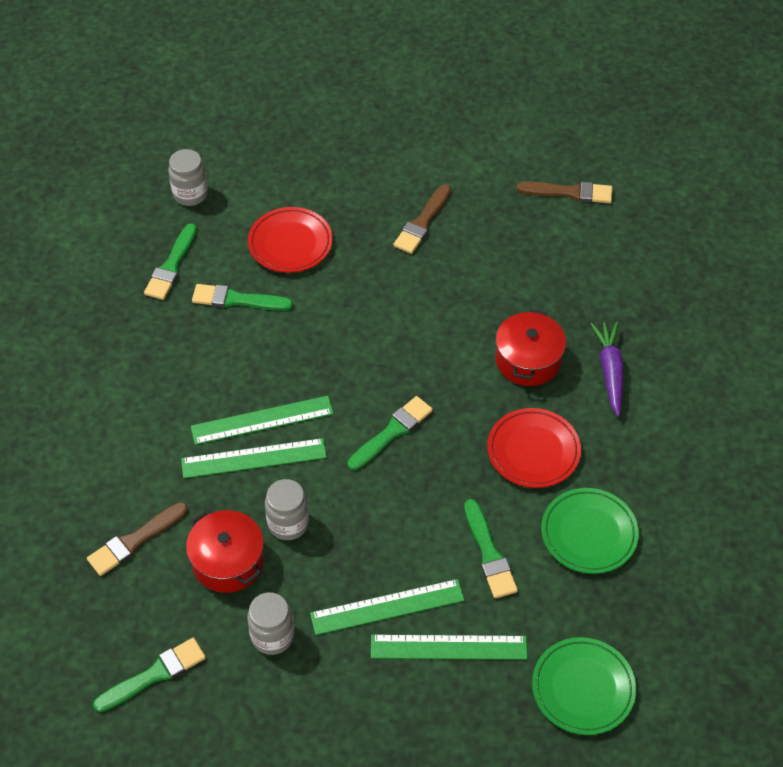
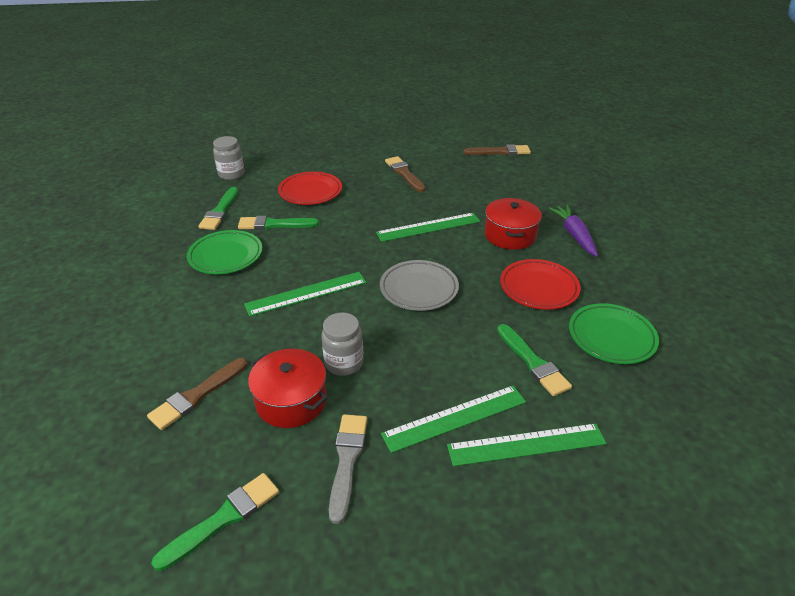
camera: 10 degrees left, 15 degrees down
green ruler [181,438,327,478] -> green ruler moved to [376,213,480,242]
grey jar [247,592,294,655] -> grey brush [329,414,367,524]
green brush [348,396,433,470] -> grey plate [380,260,459,311]
brown brush [394,184,451,254] -> brown brush turned 135 degrees clockwise [385,156,426,192]
green plate [532,637,636,735] -> green plate moved to [187,230,262,274]

